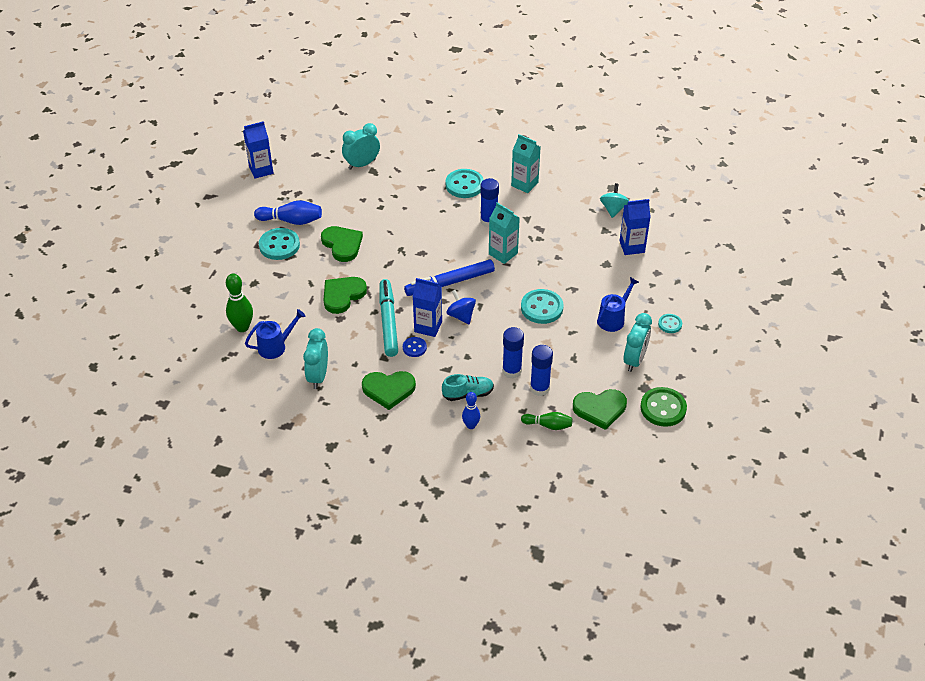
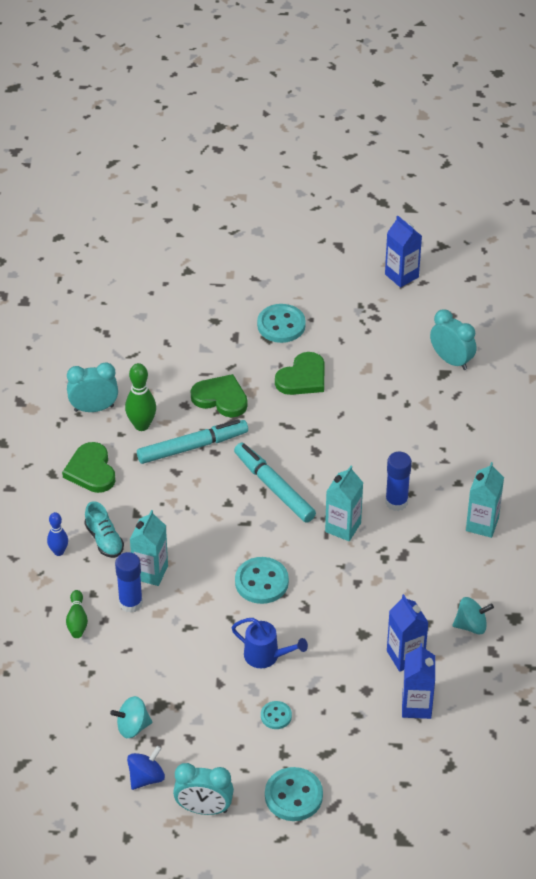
camera: 75 degrees right, 0 degrees up
green bowling pin [226,274,253,332] -> green bowling pin moved to [125,363,156,431]
blue watering can [245,309,305,359] -> none
blue bowling pin [254,200,322,225] -> none
blue button [403,337,427,357] -> none
blue marker [404,260,495,296] -> turquoise marker [234,443,316,523]
blue carton [413,278,442,337] -> blue carton moved to [402,643,435,719]
turquoise button [446,169,484,198] -> turquoise button moved to [265,767,323,821]
blue spinning top [447,290,476,324] -> blue spinning top moved to [127,746,165,790]
blue glue stick [502,327,524,379] -> turquoise carton [130,510,168,586]
green heart [573,389,627,430] -> none
turquoise clock [624,313,652,372] -> turquoise clock moved to [173,763,234,815]
green button [641,387,687,427] -> turquoise spinning top [110,696,152,738]

